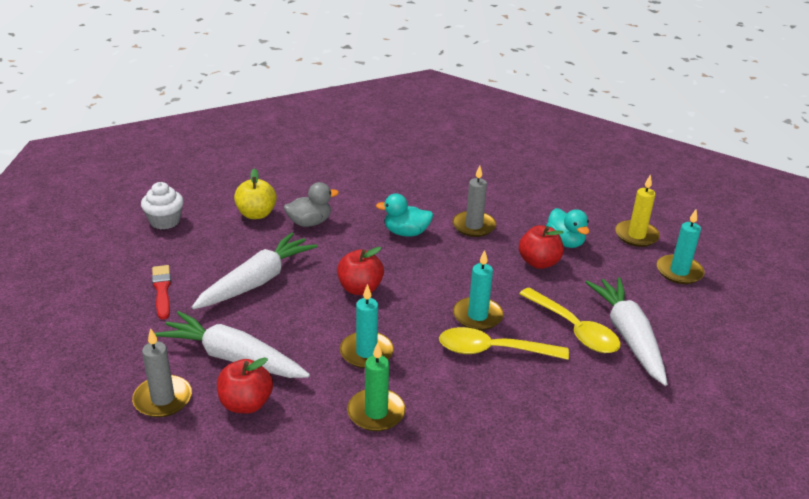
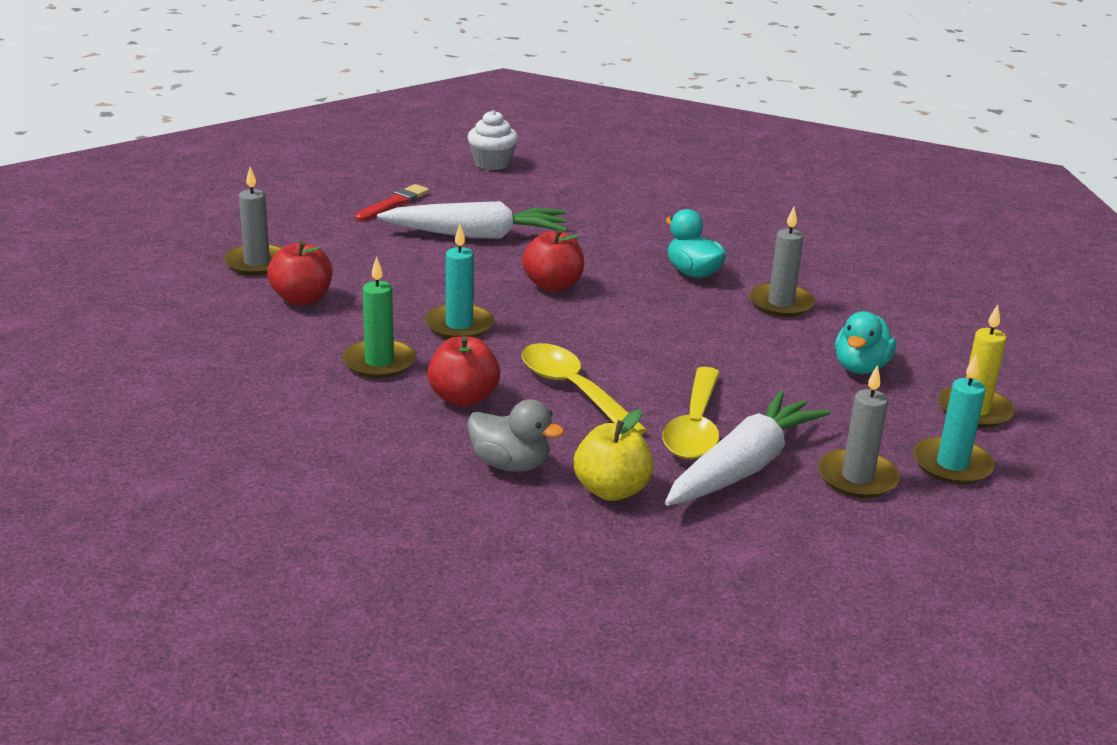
camera: 50 degrees right, 5 degrees down
white carrot [154,311,310,378] -> none
yellow apple [234,168,277,219] -> yellow apple moved to [574,409,654,501]
grey duck [284,182,339,227] -> grey duck moved to [467,399,564,472]
turquoise candle [453,250,504,330] -> none
red apple [519,225,564,269] -> red apple moved to [427,336,500,407]
none -> grey candle [818,365,900,498]

